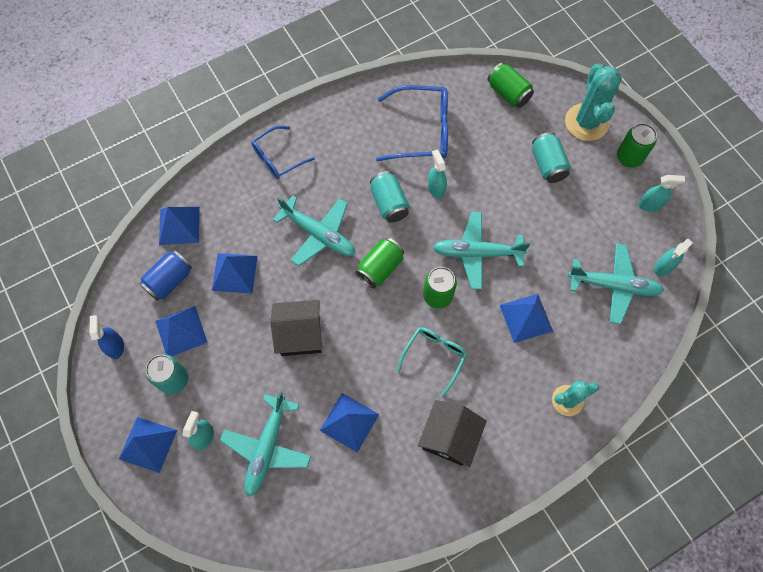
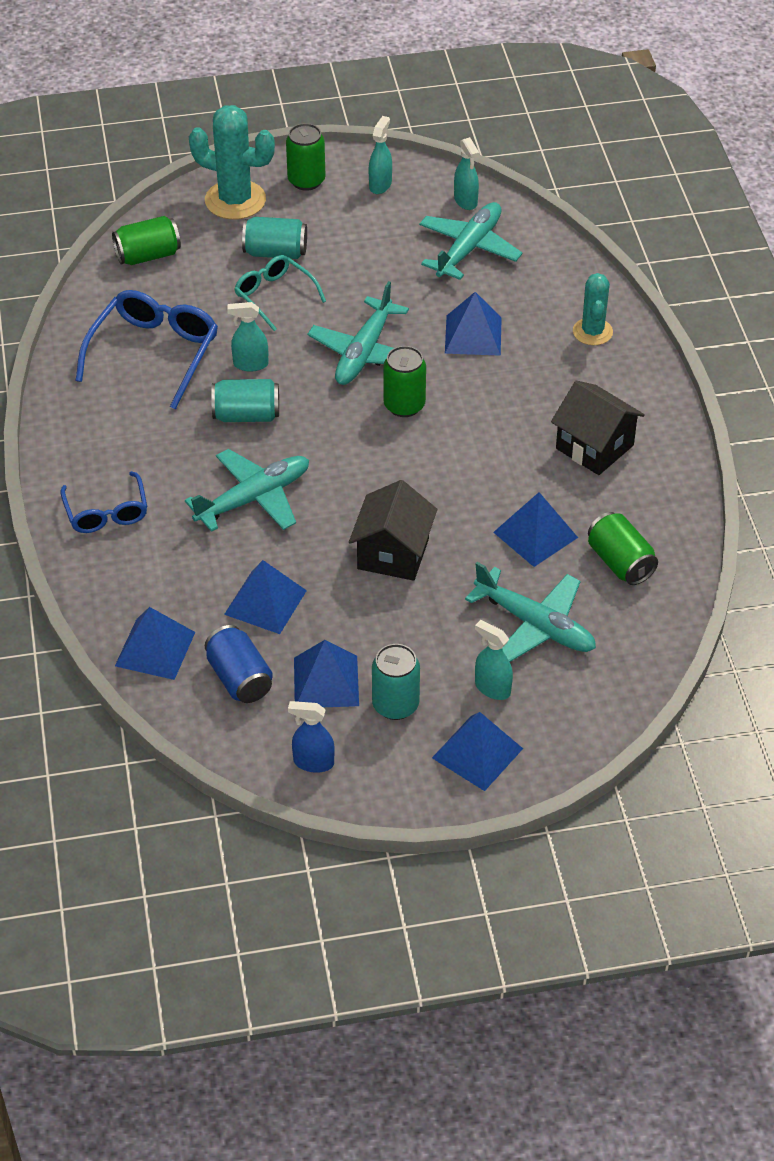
camera: 70 degrees left, 20 degrees down
green can [356,238,404,289] -> green can moved to [588,512,658,585]
turquoise glasses [397,327,467,397] -> turquoise glasses moved to [234,255,326,331]

